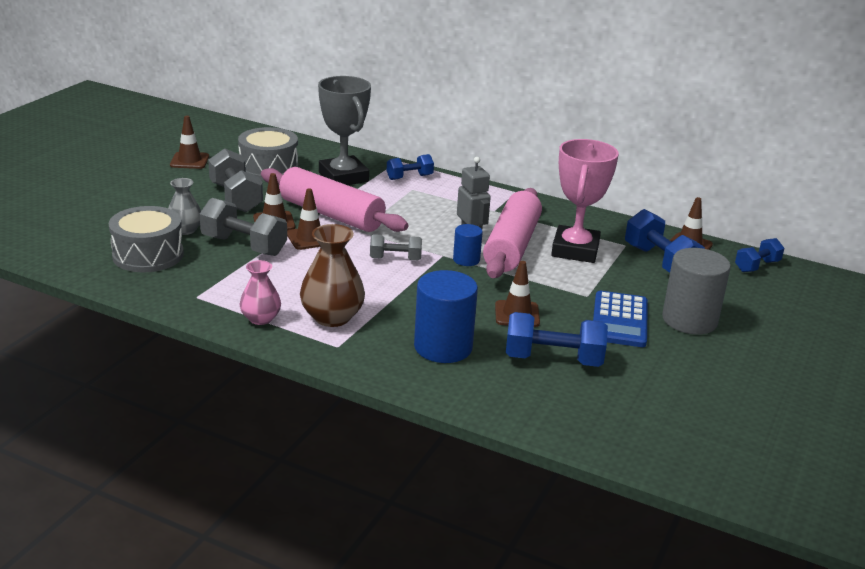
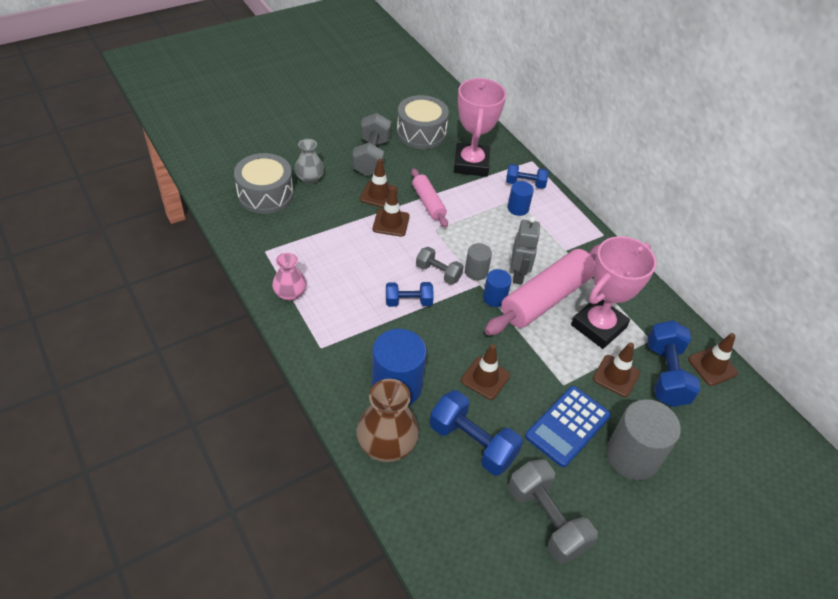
camera: 30 degrees right, 20 degrees up
brown traffic cone [170,116,209,169] -> brown traffic cone moved to [593,343,640,397]
grey dumbbell [199,198,287,256] -> grey dumbbell moved to [508,459,598,564]
pink rolling pin [261,167,408,232] -> pink rolling pin [411,168,448,228], size x0.54
brown vase [300,224,365,327] -> brown vase moved to [356,379,419,462]
grey trophy [318,76,371,185] -> pink trophy [454,78,506,177]
blue dumbbell [735,238,784,272] -> blue dumbbell moved to [386,282,434,307]
none -> grey cylinder [465,243,492,280]
none -> blue cylinder [507,181,534,216]

